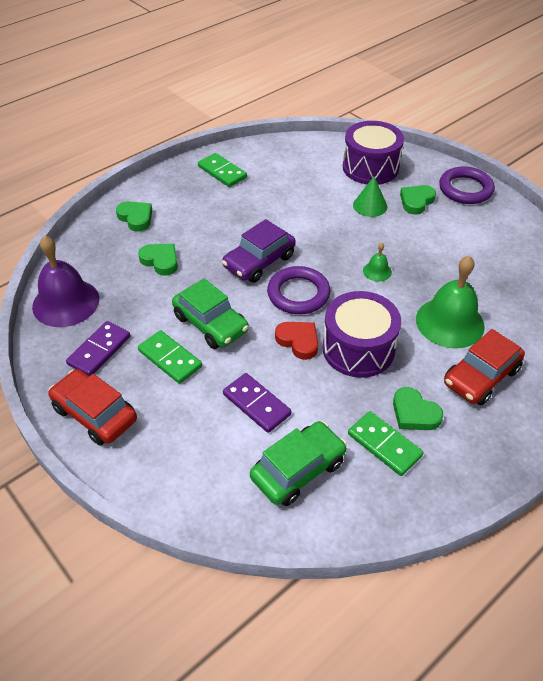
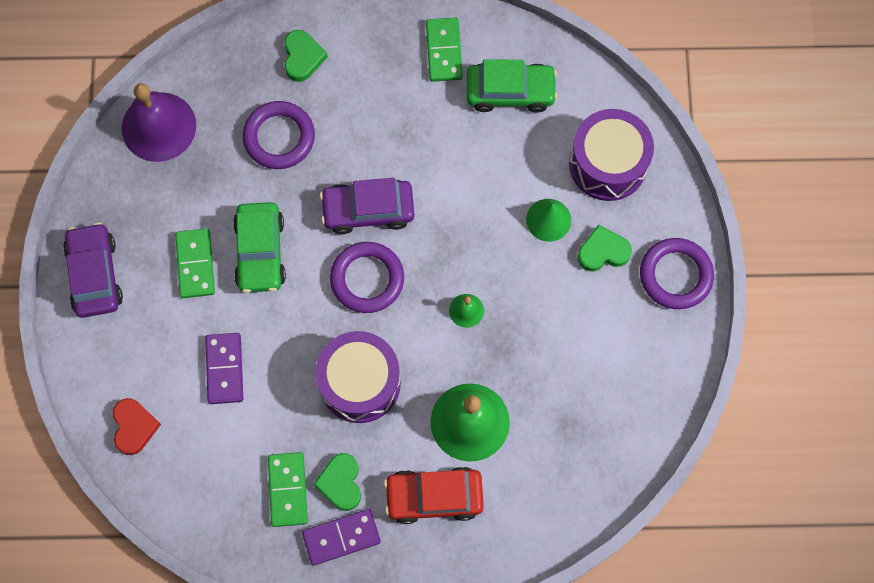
camera: 40 degrees right, 25 degrees up
red car [49,369,137,445] -> purple car [63,222,123,318]
purple domino [66,321,131,375] -> purple domino moved to [302,509,381,566]
green heart [138,244,178,276] -> purple ring [243,101,315,169]
green car [250,421,347,506] -> green car moved to [466,59,557,113]
red heart [275,322,318,360] -> red heart moved to [113,398,161,455]

